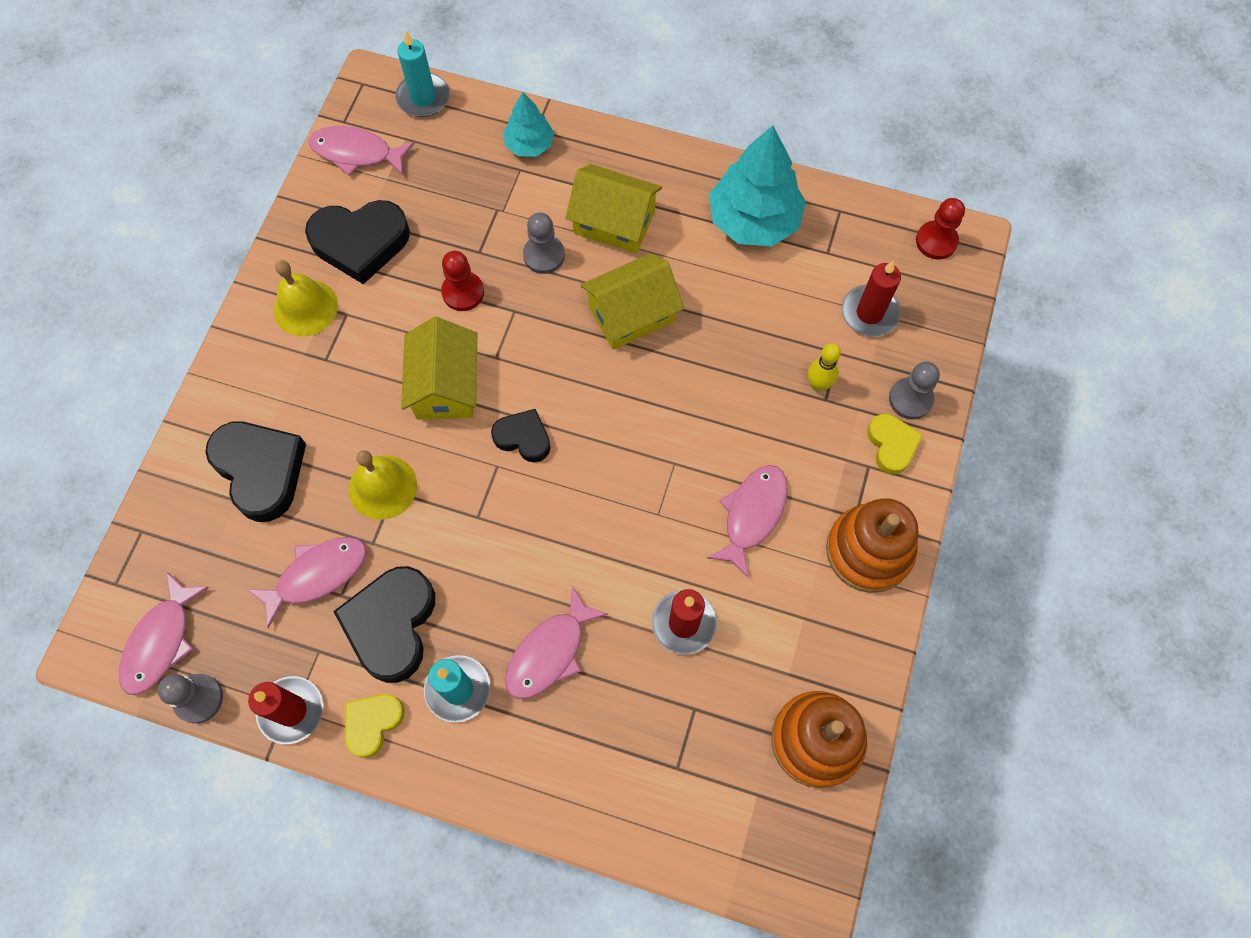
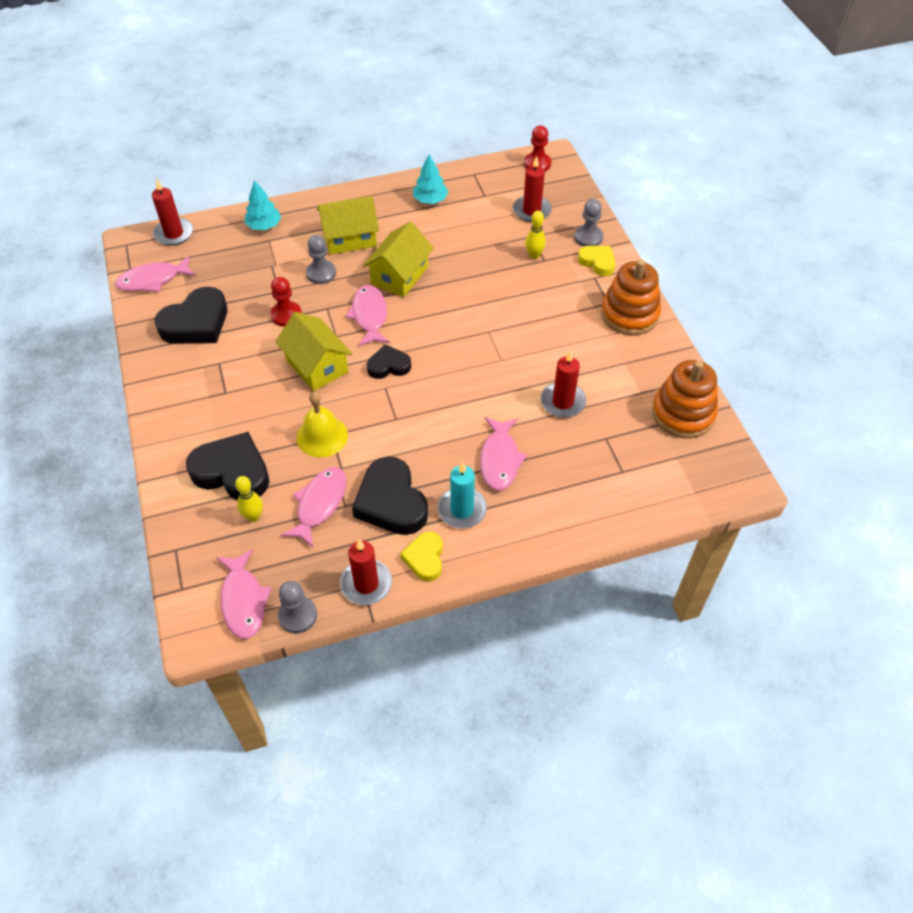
camera: 35 degrees left, 15 degrees down
yellow bell [274,260,338,336] -> none
turquoise candle [396,31,450,117] -> red candle [152,179,193,246]
pink fish [707,465,788,578] -> pink fish moved to [345,285,390,346]
turquoise tree [709,126,806,246] -> turquoise tree [413,154,448,204], size x0.55
none -> yellow bowling pin [235,476,263,522]

